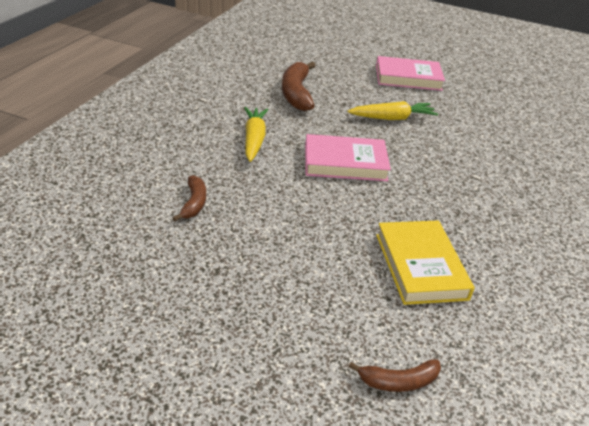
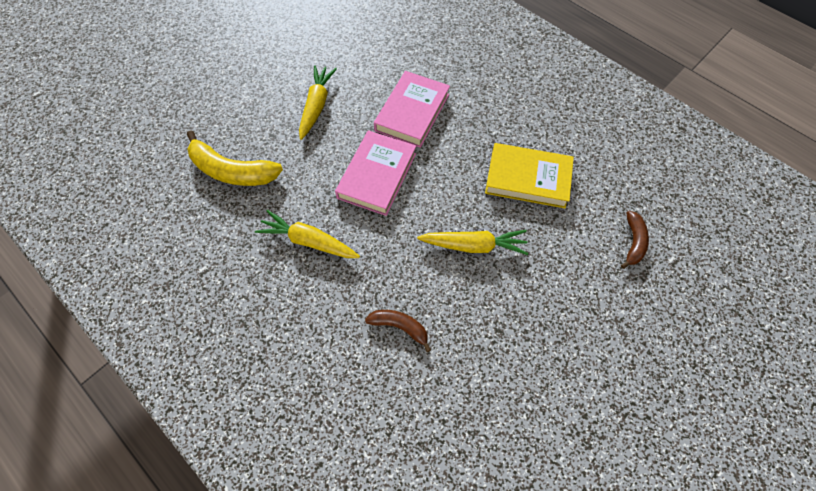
camera: 65 degrees left, 25 degrees up
brown banana [282,62,316,111] -> yellow banana [187,130,283,186]
pink book [376,56,445,91] -> pink book moved to [374,71,450,148]
none -> yellow carrot [417,230,528,255]

